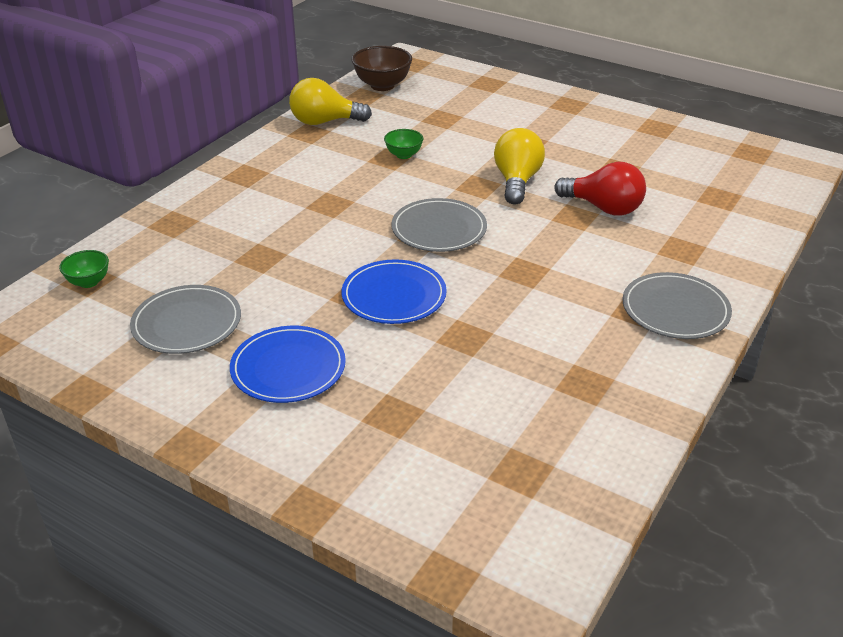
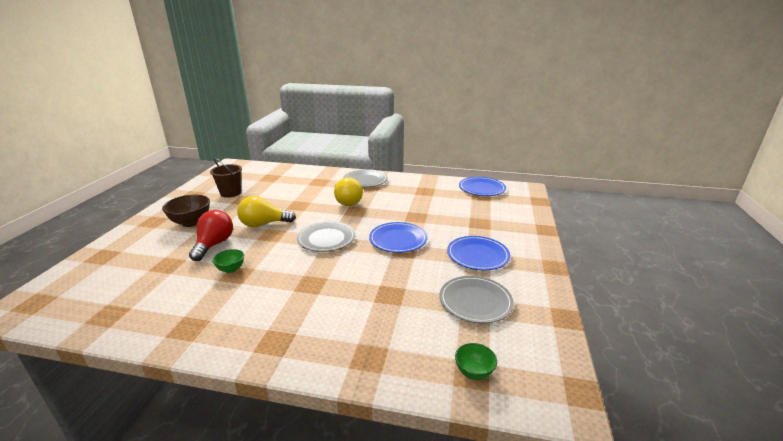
camera: 110 degrees left, 10 degrees down
yellow light bulb [289,78,372,125] -> yellow light bulb moved to [334,177,363,206]
brown bowl [352,46,412,91] -> brown bowl moved to [162,195,210,227]
red light bulb [554,162,646,216] -> red light bulb moved to [189,210,233,261]
none -> brown bucket [210,158,242,198]
none -> blue plate [459,177,506,196]

